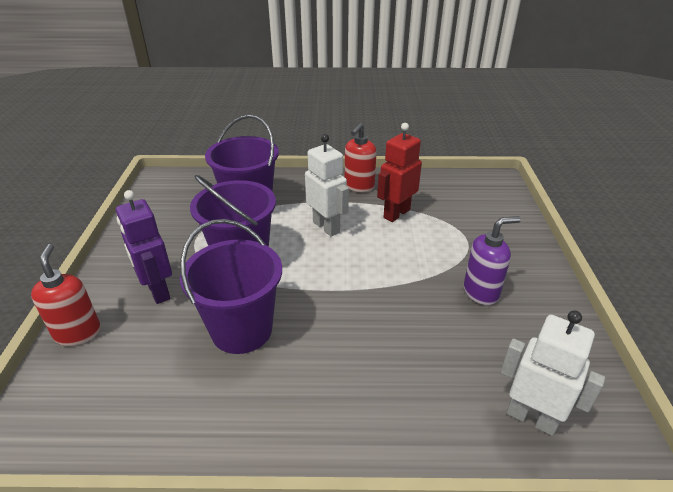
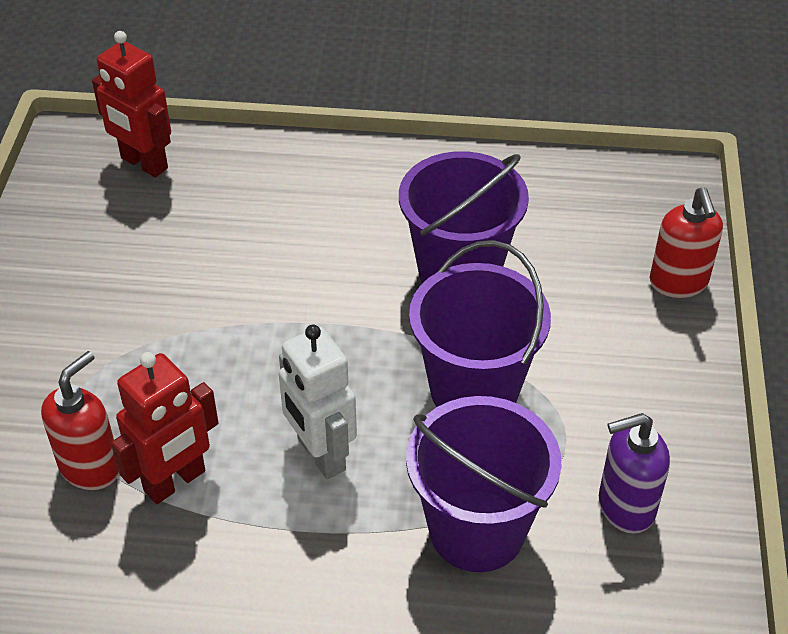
camera: 175 degrees left, 10 degrees up
purple robot [116,190,172,304] -> none
red soap dispenser [345,123,377,192] -> red soap dispenser moved to [41,351,119,490]
purple soap dispenser [464,216,521,305] -> purple soap dispenser moved to [599,413,670,534]
white robot [500,310,605,436] -> red robot [92,31,171,178]

